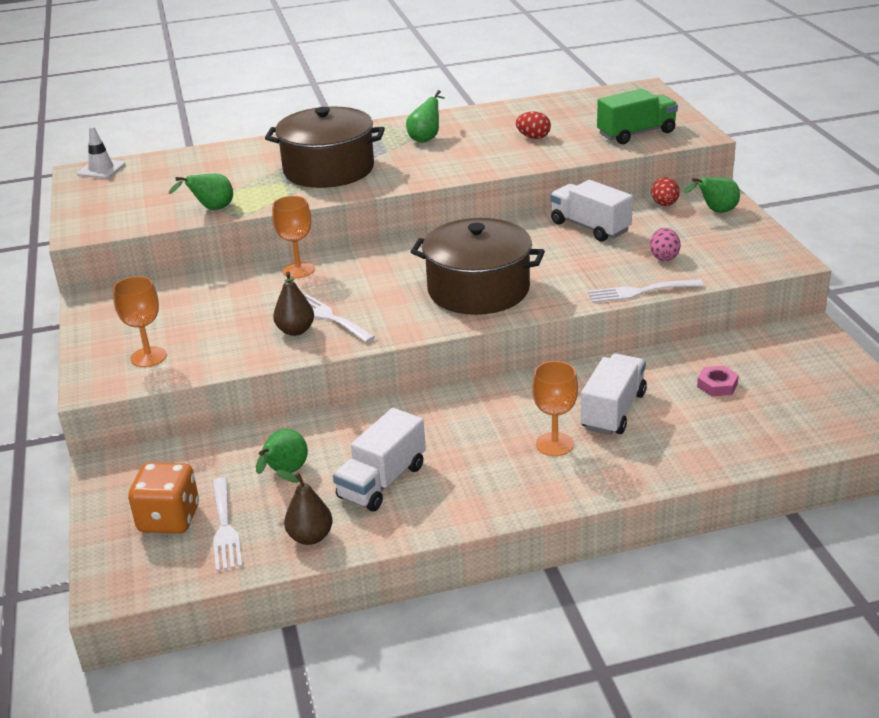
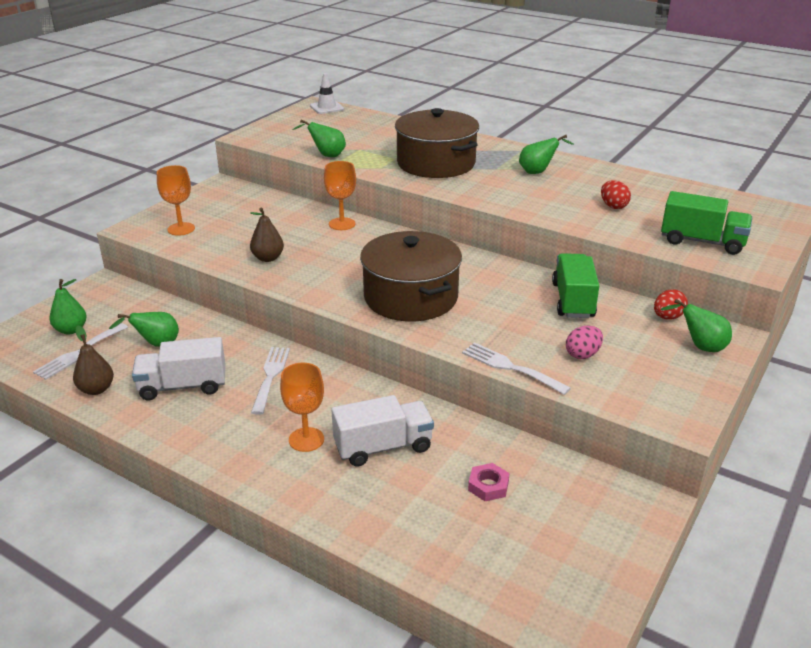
camera: 45 degrees right, 0 degrees up
orange dice [128,462,199,534] -> green pear [49,279,87,335]
white fork [305,295,375,343] -> white fork moved to [251,347,290,415]
white truck [550,180,633,242] -> green truck [552,253,599,318]

